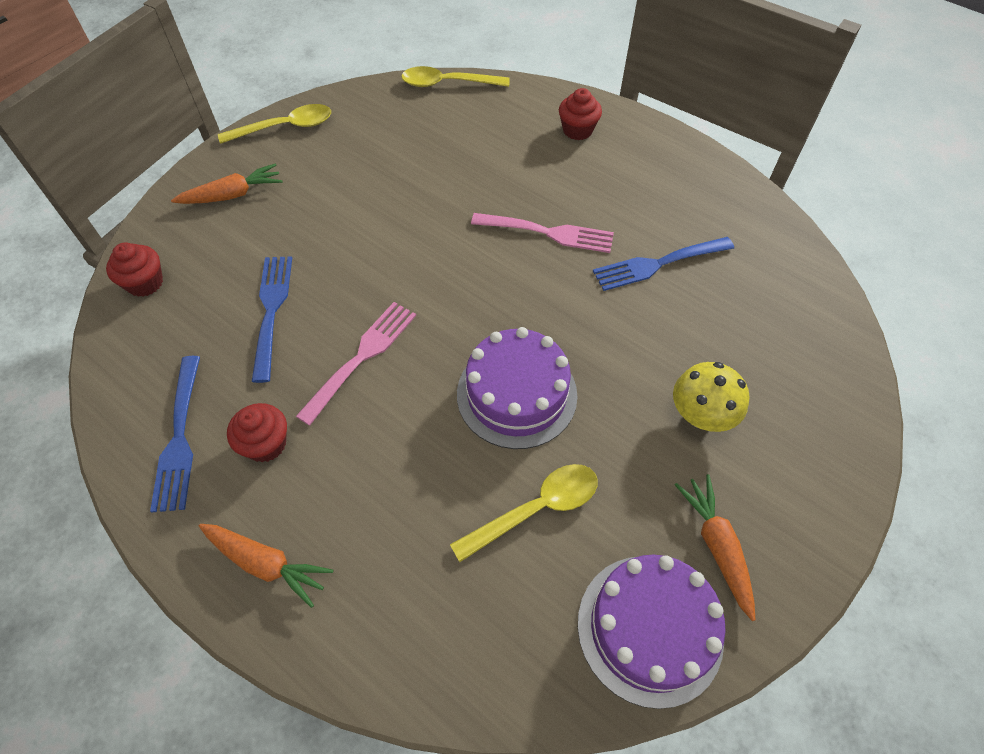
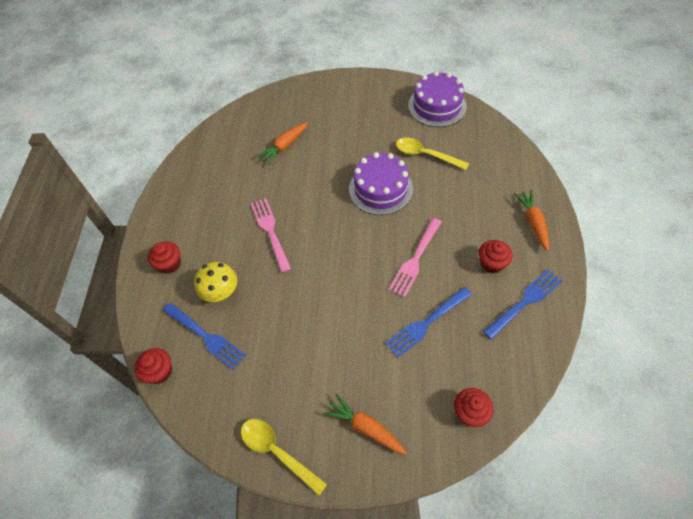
camera: 120 degrees left, 0 degrees up
pink fork [296,302,416,426] -> pink fork turned 60 degrees counterclockwise [389,218,442,297]
yellow spoon [401,66,510,87] -> red cupcake [134,348,172,384]
blue fork [593,237,734,291] -> blue fork moved to [163,303,246,370]
yellow mushroom [673,362,749,432] -> yellow mushroom moved to [194,262,237,302]
orange carrot [675,474,756,621] -> orange carrot moved to [257,122,308,165]

